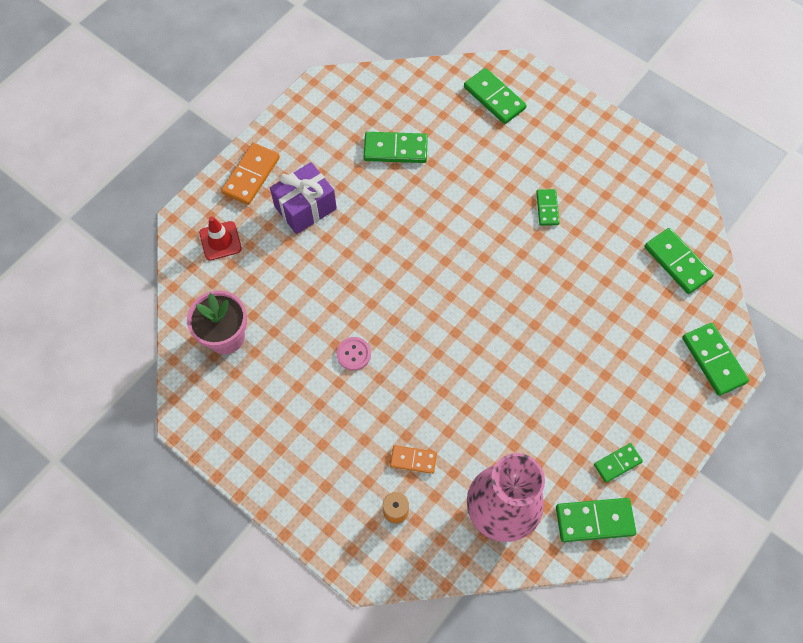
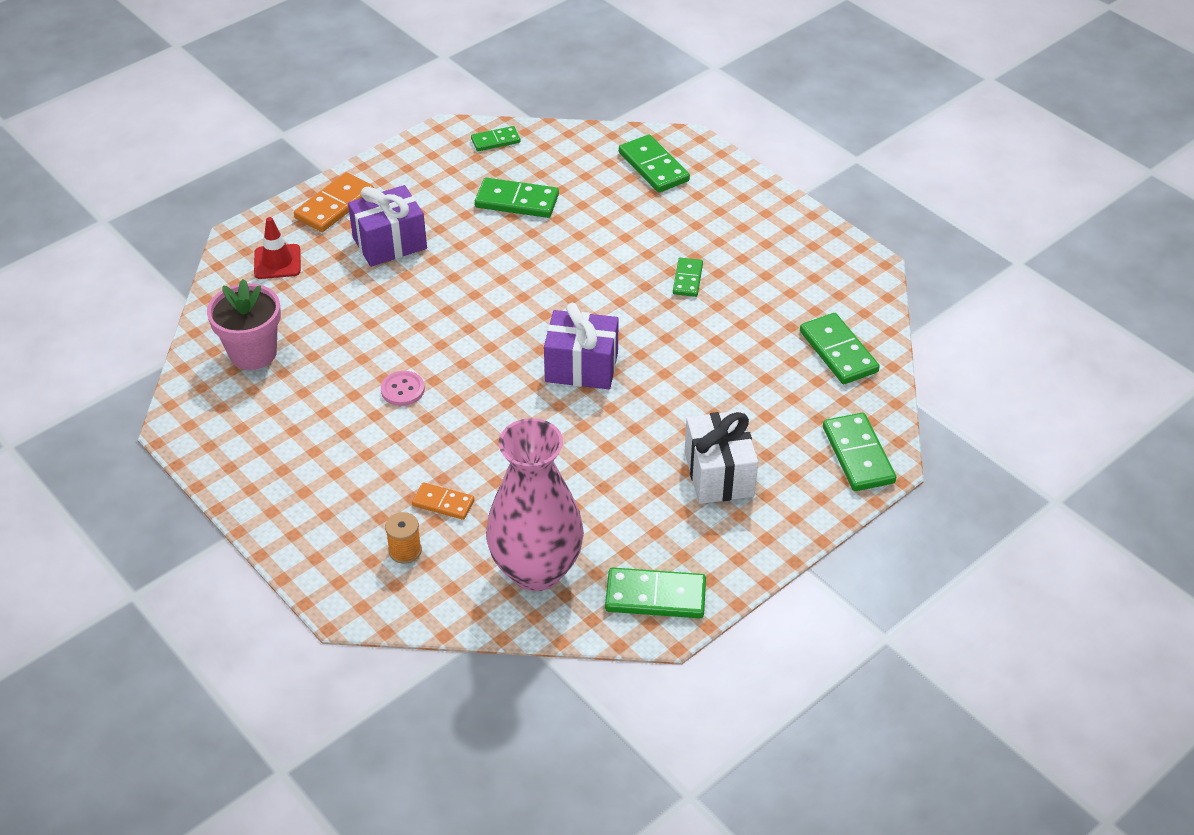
camera: 10 degrees right, 20 degrees down
green domino [594,443,643,483] -> green domino moved to [471,126,521,151]
none -> purple gift [544,303,619,389]
none -> white gift [685,410,758,504]

